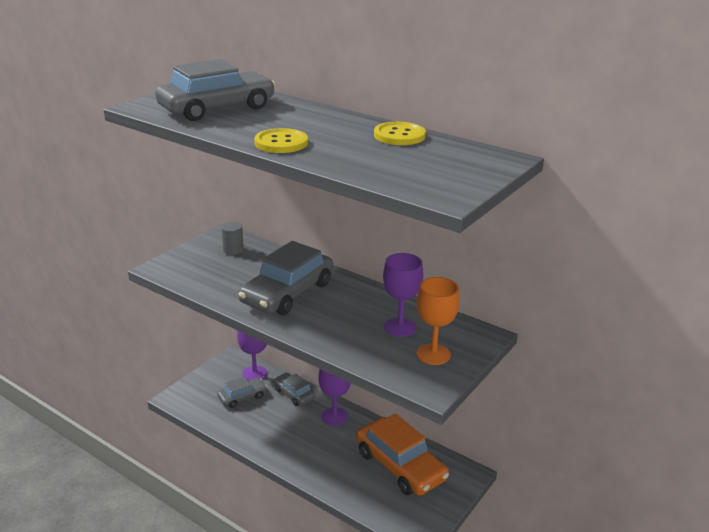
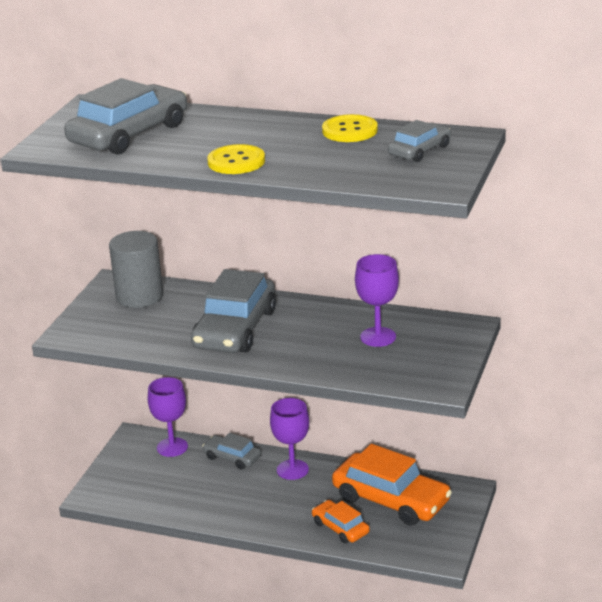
camera: 15 degrees left, 0 degrees up
grey car [217,377,267,408] -> grey car moved to [388,120,451,162]
grey cylinder [221,222,244,255] -> grey cylinder [109,231,163,308], size x1.91
orange goblet [417,277,460,365] -> none
none -> orange car [312,500,370,544]

